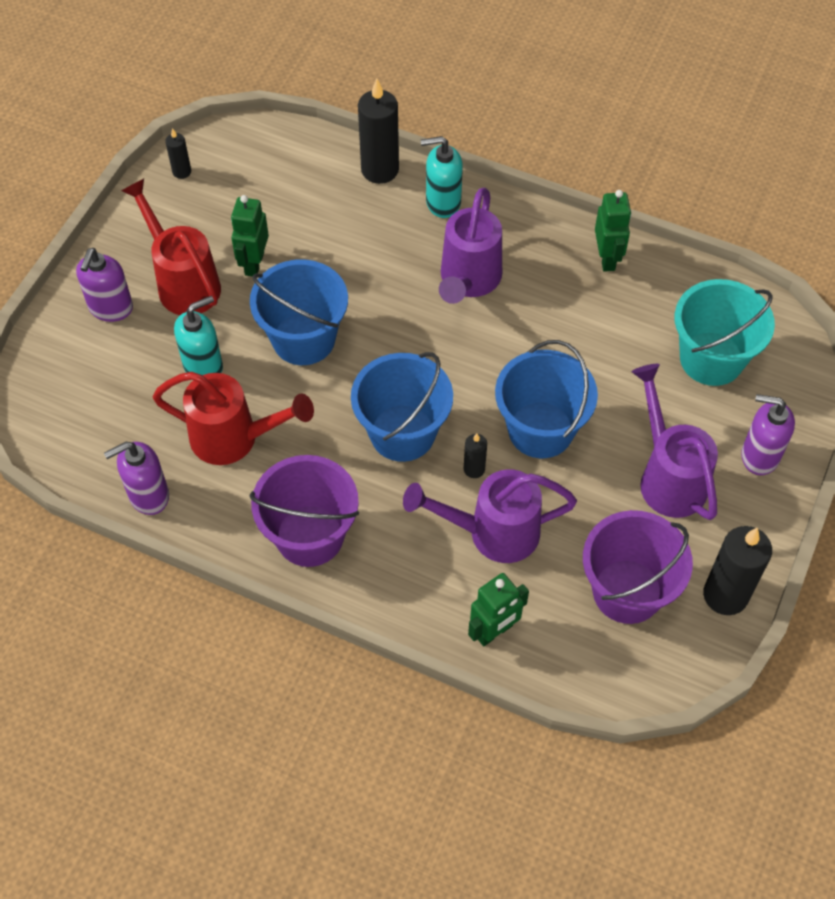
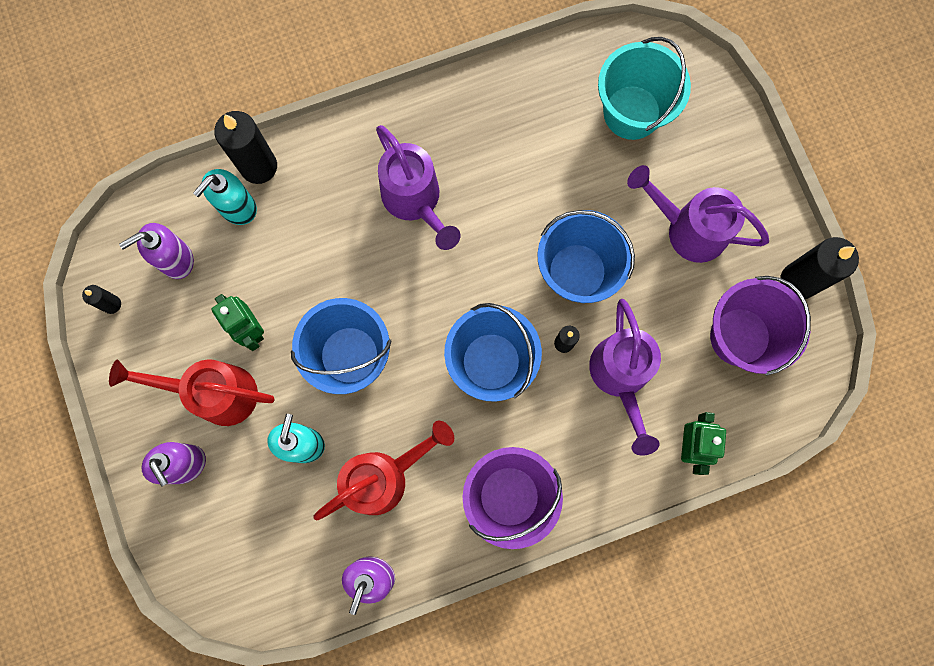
camera: 45 degrees left, 20 degrees up
purple watering can [403,469,577,563] -> purple watering can turned 45 degrees counterclockwise [589,299,661,456]
turquoise soap dispenser [421,136,463,218] -> turquoise soap dispenser moved to [193,169,257,225]
green robot [595,190,631,272] -> none
purple soap dispenser [741,394,795,475] -> purple soap dispenser moved to [119,223,194,279]

